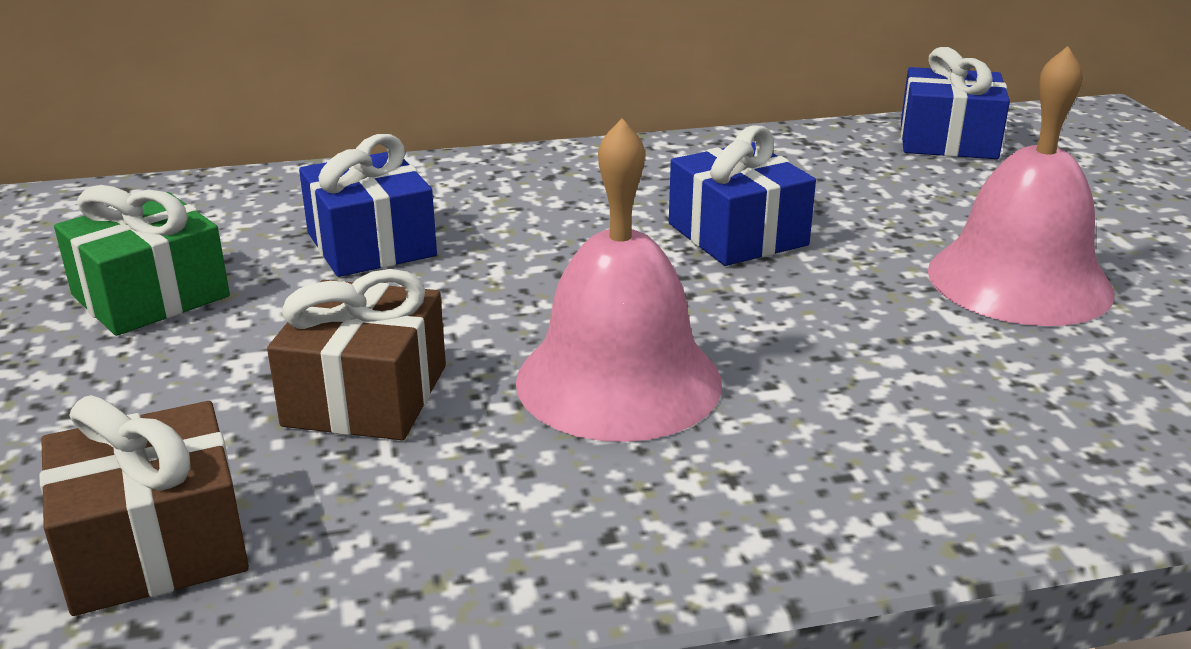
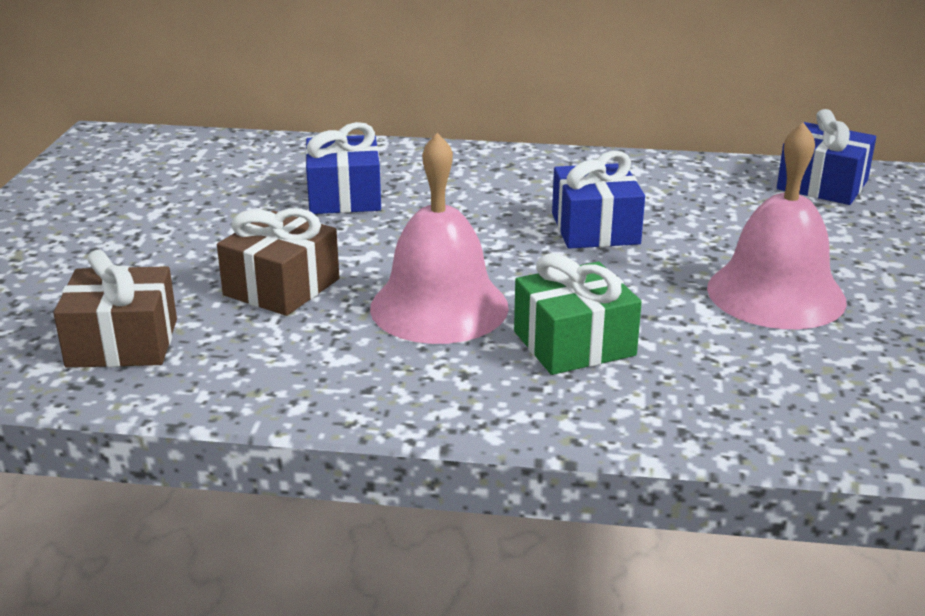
camera: 20 degrees right, 0 degrees up
green gift [54,185,230,336] -> green gift moved to [514,253,642,375]

